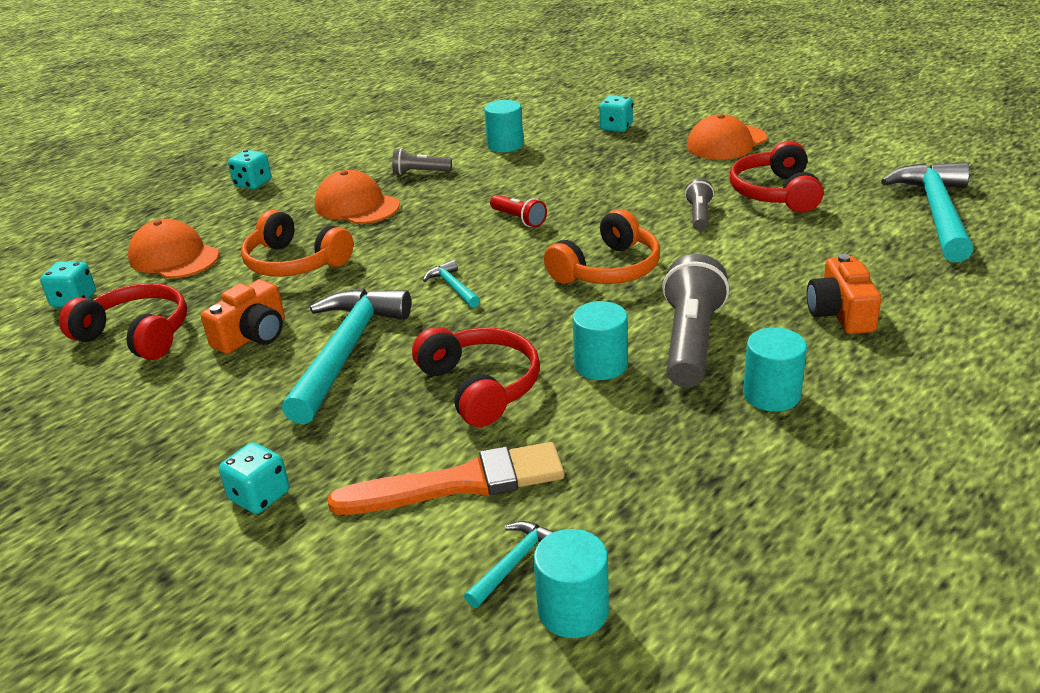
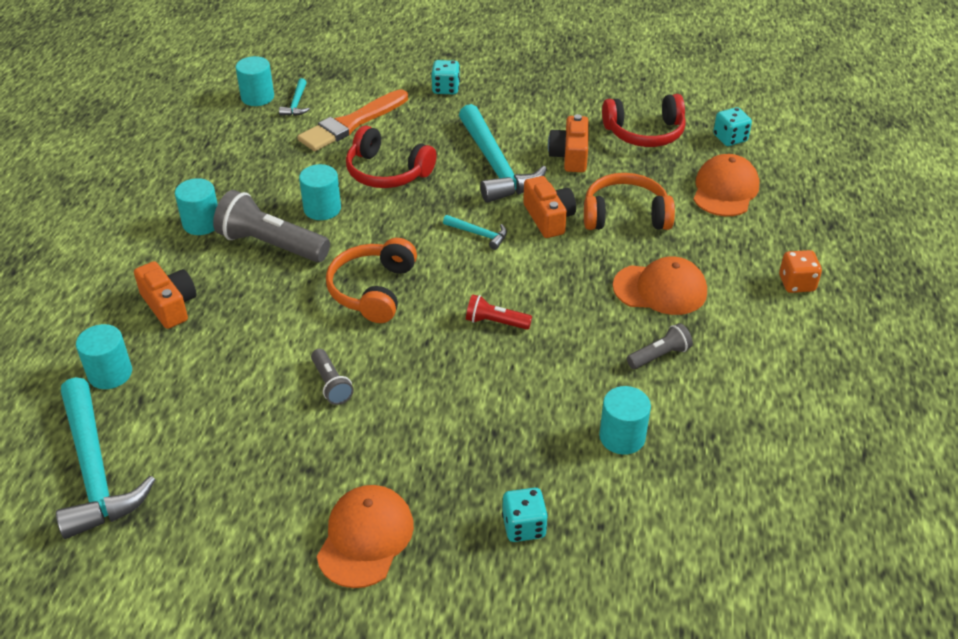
camera: 145 degrees right, 10 degrees up
orange cap [128,219,219,279] -> orange cap turned 75 degrees counterclockwise [693,154,760,216]
turquoise dice [228,150,271,189] -> orange dice [779,250,822,293]
grey flashlight [662,254,730,388] -> grey flashlight turned 135 degrees clockwise [213,190,330,262]
red headphones [730,141,824,213] -> none
none -> turquoise cylinder [76,324,132,389]
none -> orange camera [523,176,576,238]

